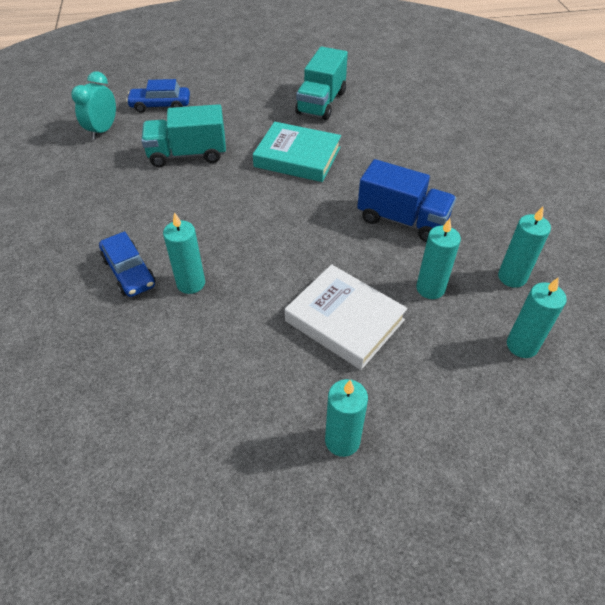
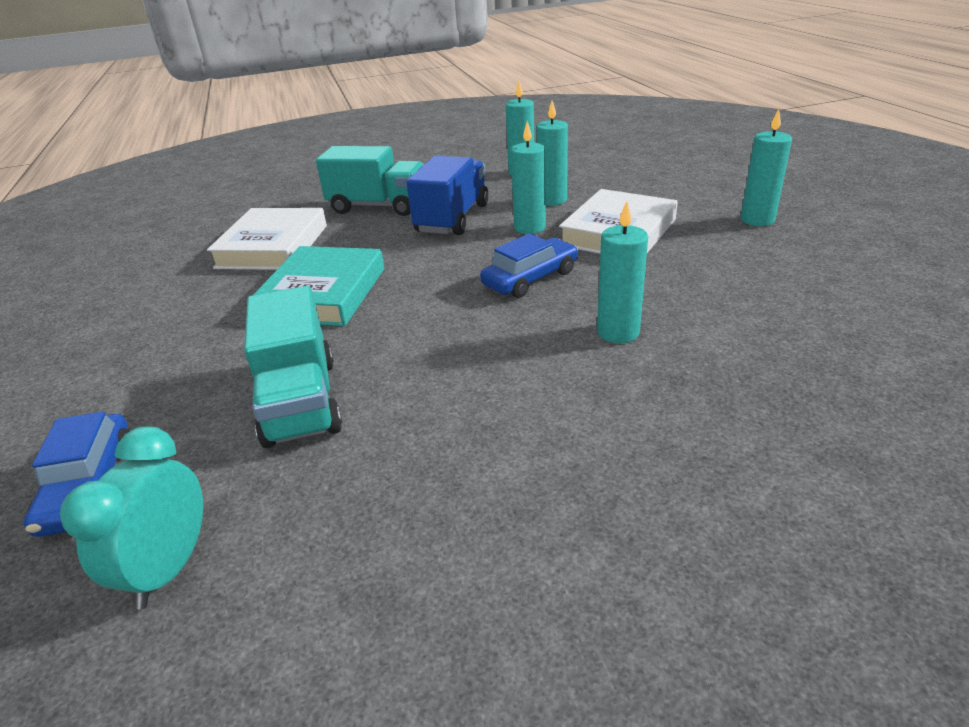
camera: 95 degrees left, 15 degrees down
turquoise clock [71,71,116,140] -> turquoise clock turned 90 degrees clockwise [60,426,203,609]
blue car [99,231,156,297] -> blue car moved to [480,233,578,298]
turquoise truck [295,47,348,120] -> turquoise truck moved to [316,146,424,216]
turquoise candle [507,277,567,358] -> turquoise candle moved to [511,122,546,234]
none -> white book [207,208,327,270]

